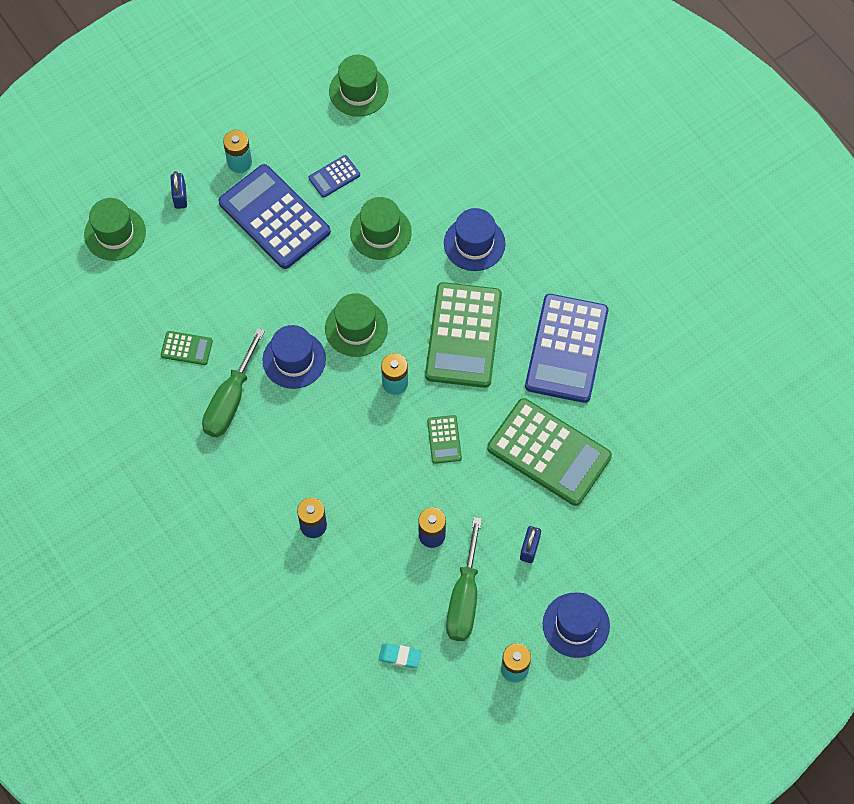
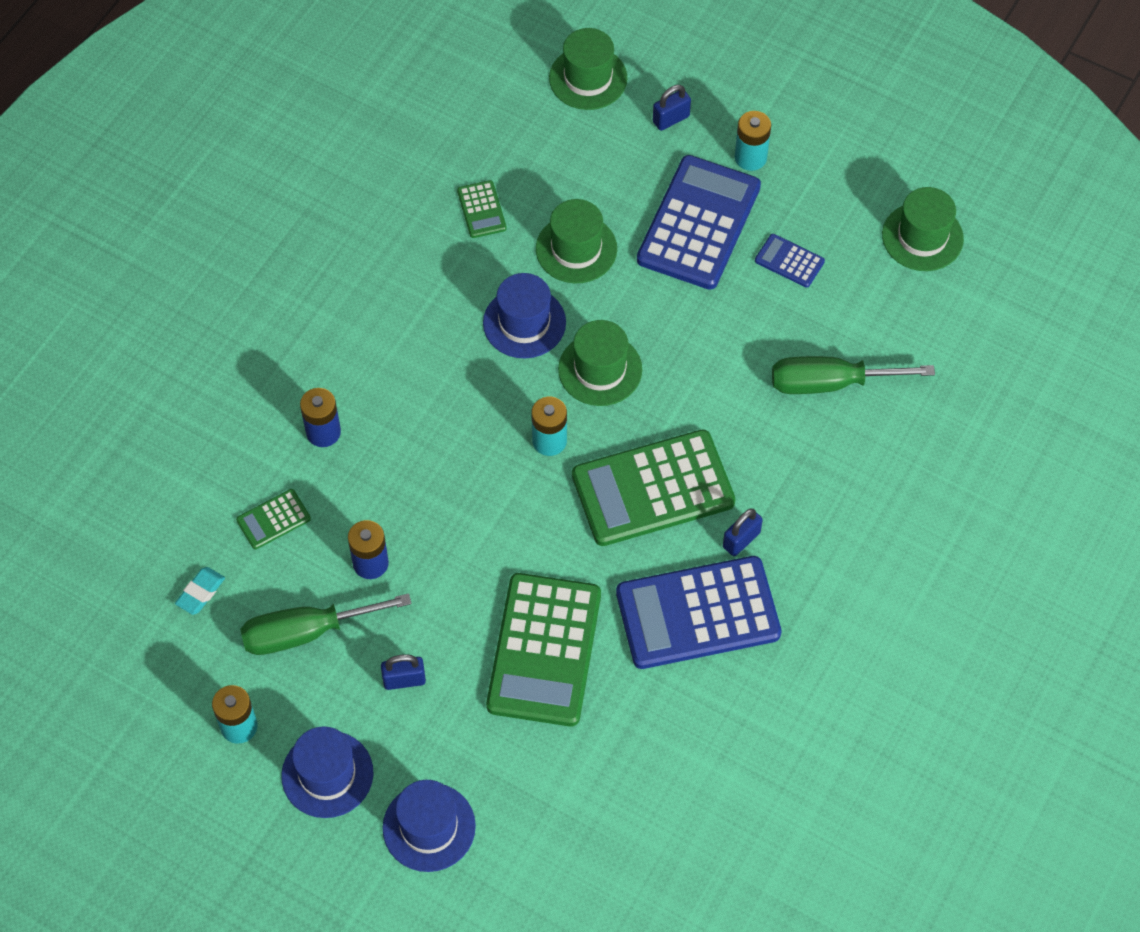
camera: 65 degrees right, 5 degrees down
green screwdriver [202,328,265,437] -> green screwdriver moved to [772,356,935,394]
green hat [350,197,412,260] -> green hat moved to [536,199,617,283]
turquoise eraser [378,643,422,668] -> turquoise eraser turned 45 degrees clockwise [175,567,225,615]
green calculator [427,415,462,464] -> green calculator moved to [236,489,311,549]
blue hat [444,208,506,271] -> blue hat moved to [383,780,476,872]
none -> blue padlock [723,509,763,556]

